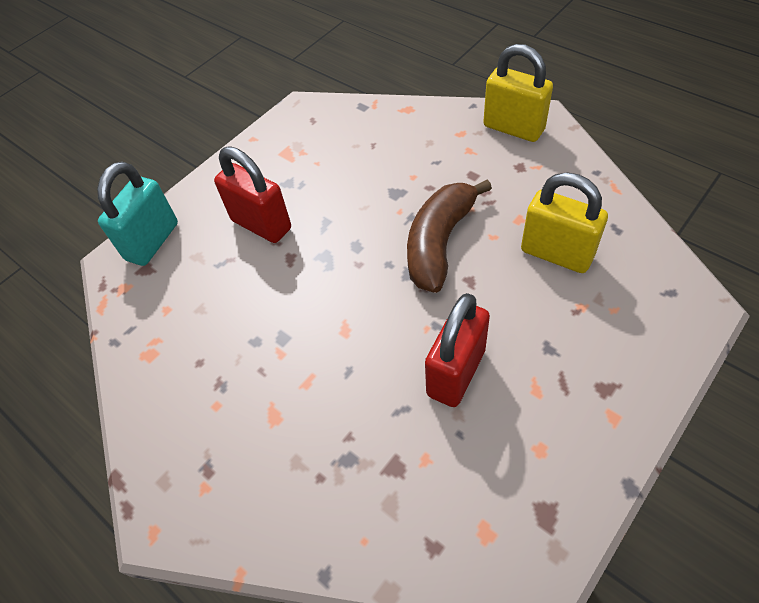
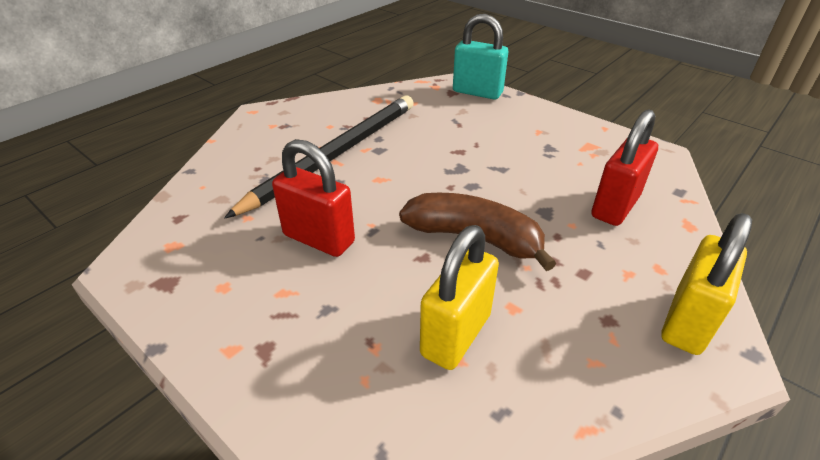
camera: 85 degrees right, 15 degrees down
red padlock [214,146,291,243] -> red padlock moved to [591,109,658,226]
none -> black pencil [224,96,414,219]

